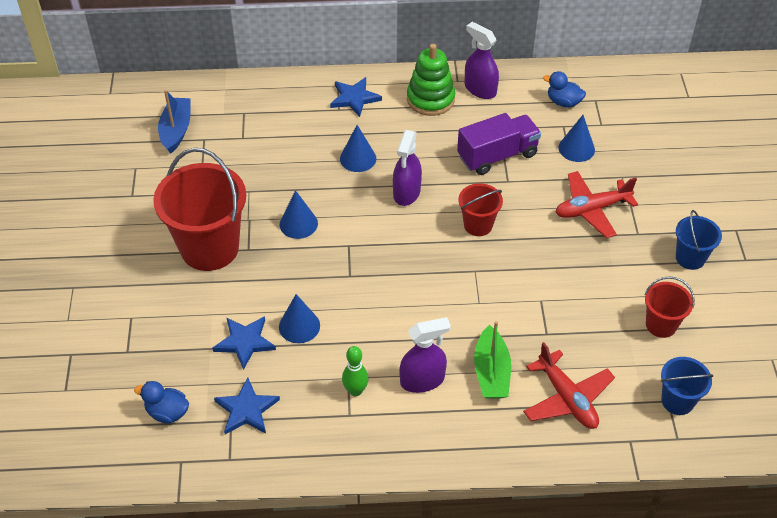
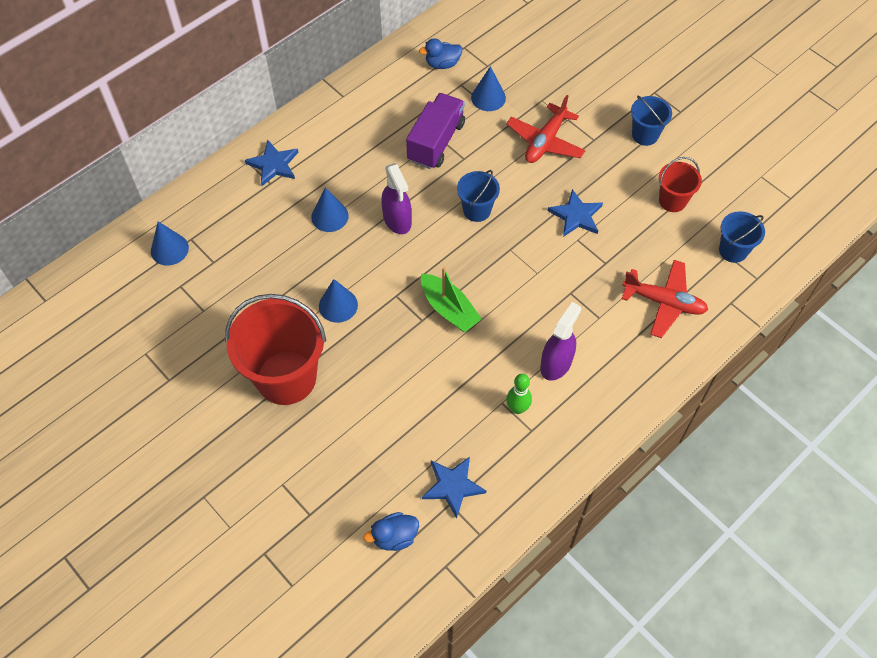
camera: 40 degrees left, 10 degrees up
blue boat [158,90,191,154] -> none
blue star [212,316,276,370] -> blue star moved to [548,189,603,237]
blue cone [279,294,320,343] -> blue cone moved to [151,221,189,266]
green stacking toy [407,44,455,116] -> none
red bucket [458,183,503,236] -> blue bucket [457,170,500,222]
purple spray bottle [465,22,499,99] -> none
green boat [474,321,511,399] -> green boat moved to [421,267,482,332]

